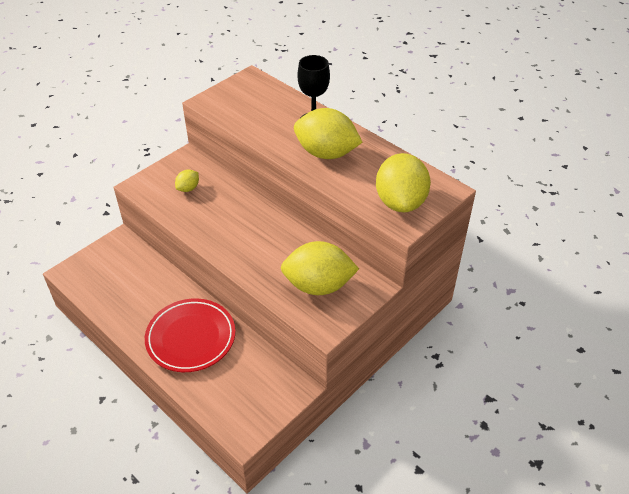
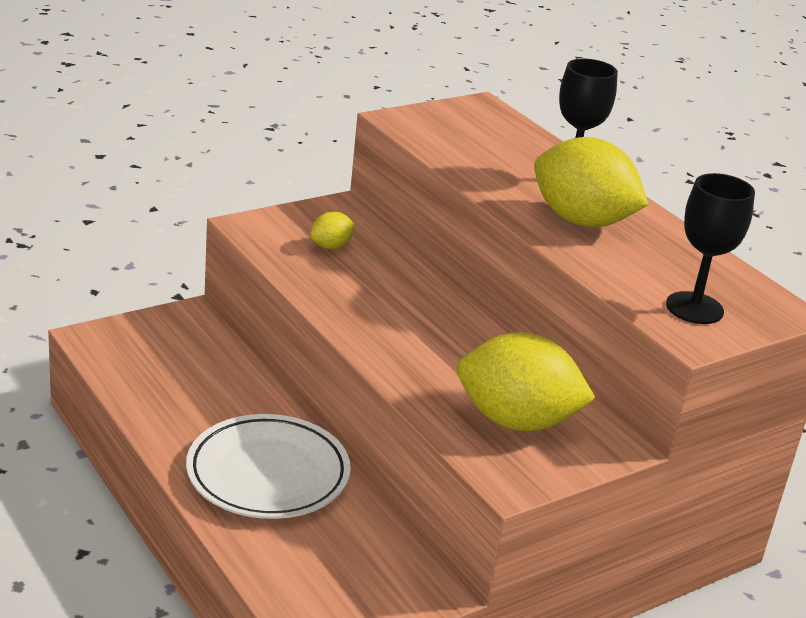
camera: 10 degrees right, 15 degrees down
red plate [145,299,235,372] -> white plate [186,414,351,519]
yellow lemon [376,153,431,212] -> black goblet [666,173,755,324]

